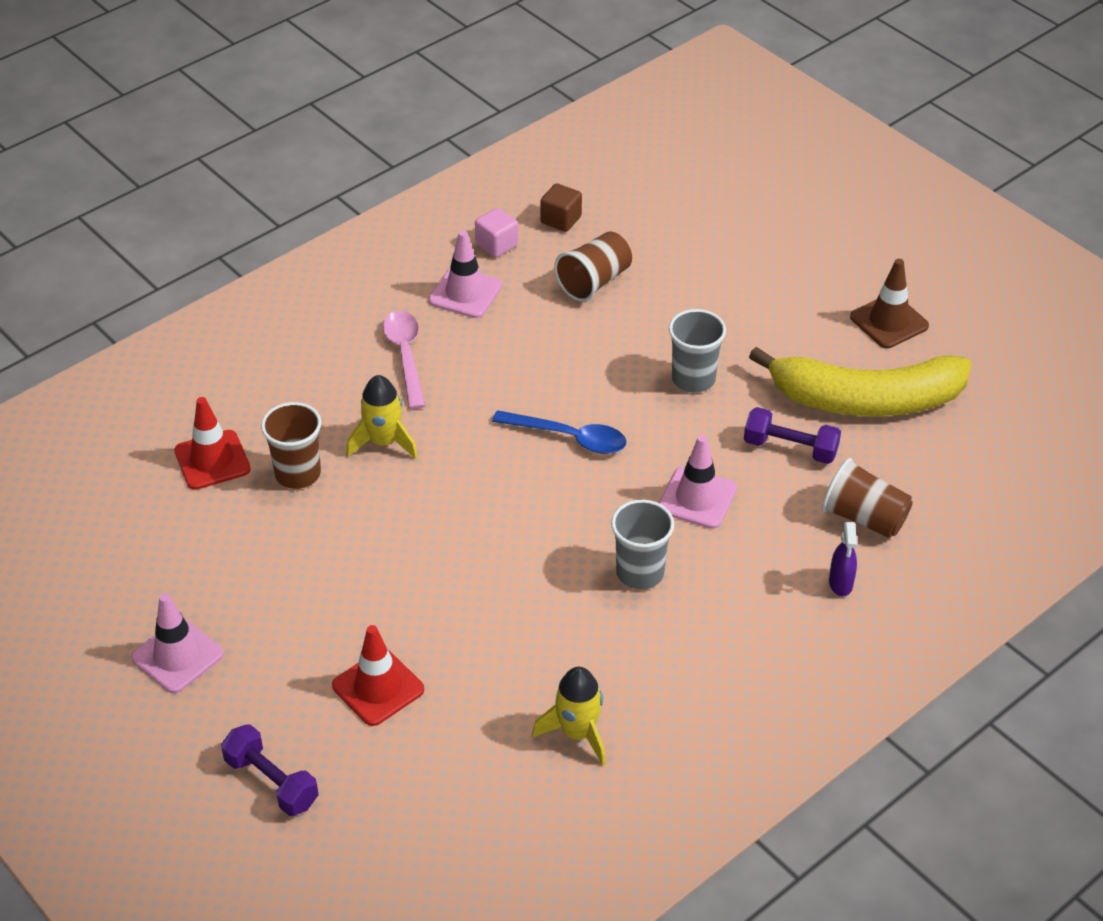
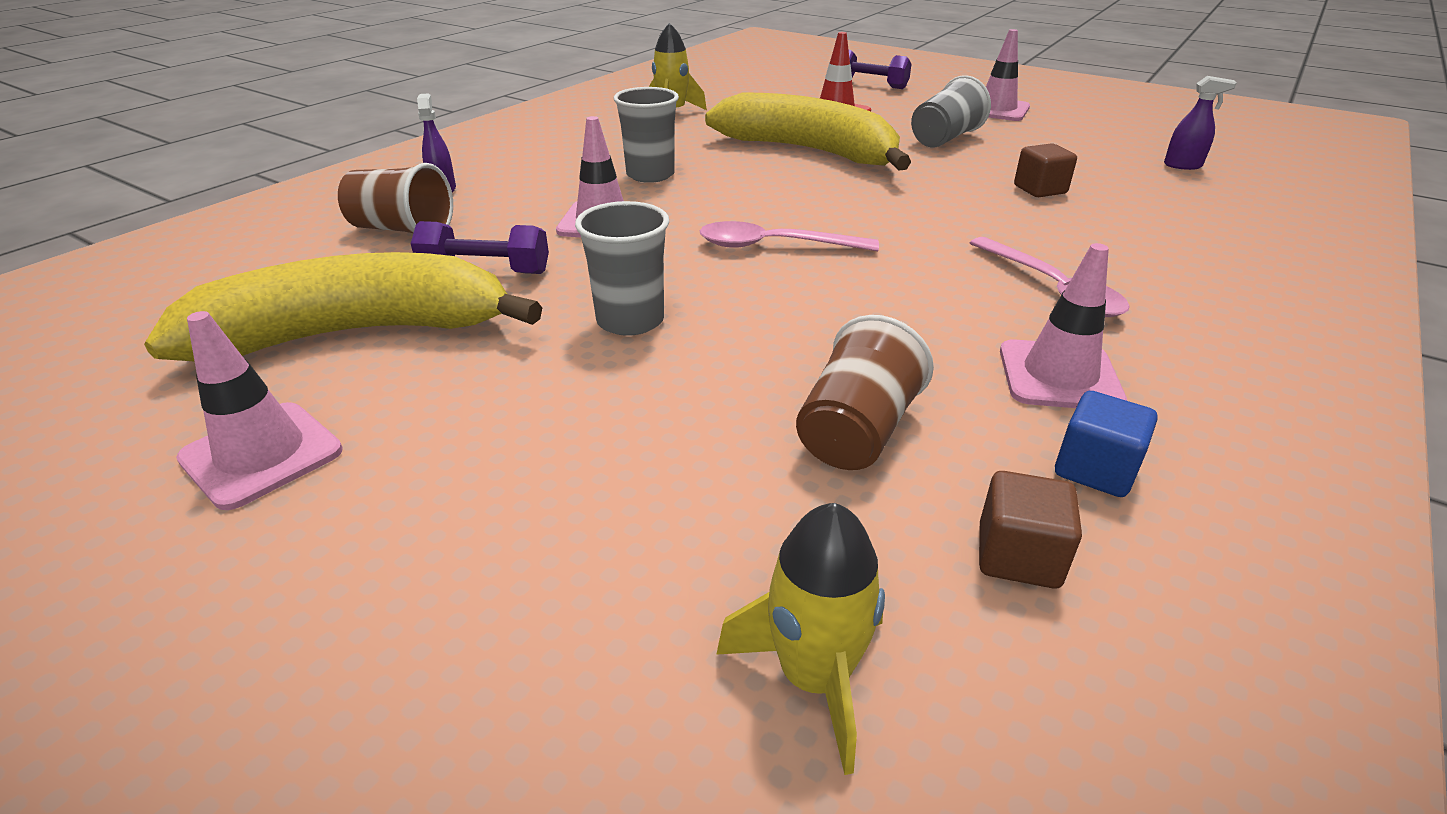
camera: 165 degrees right, 10 degrees down
red traffic cone [174,397,251,490] -> none
brown cup [261,402,321,489] -> brown cube [1014,143,1077,197]
yellow rocket [347,375,418,459] -> yellow rocket moved to [716,503,885,775]
pink cube [475,208,518,257] -> blue cube [1055,391,1157,497]
blue spoon [492,410,627,454] -> pink spoon [700,221,879,251]
brown traffic cone [850,259,929,348] -> pink traffic cone [176,311,343,510]
none -> yellow banana [705,92,911,170]
none -> grey cup [911,75,991,147]
none -> purple spray bottle [1164,76,1237,170]

